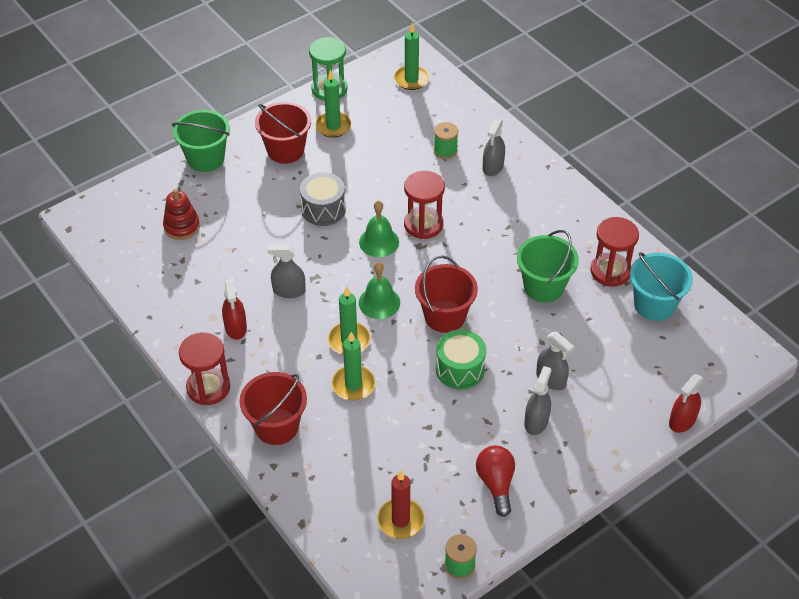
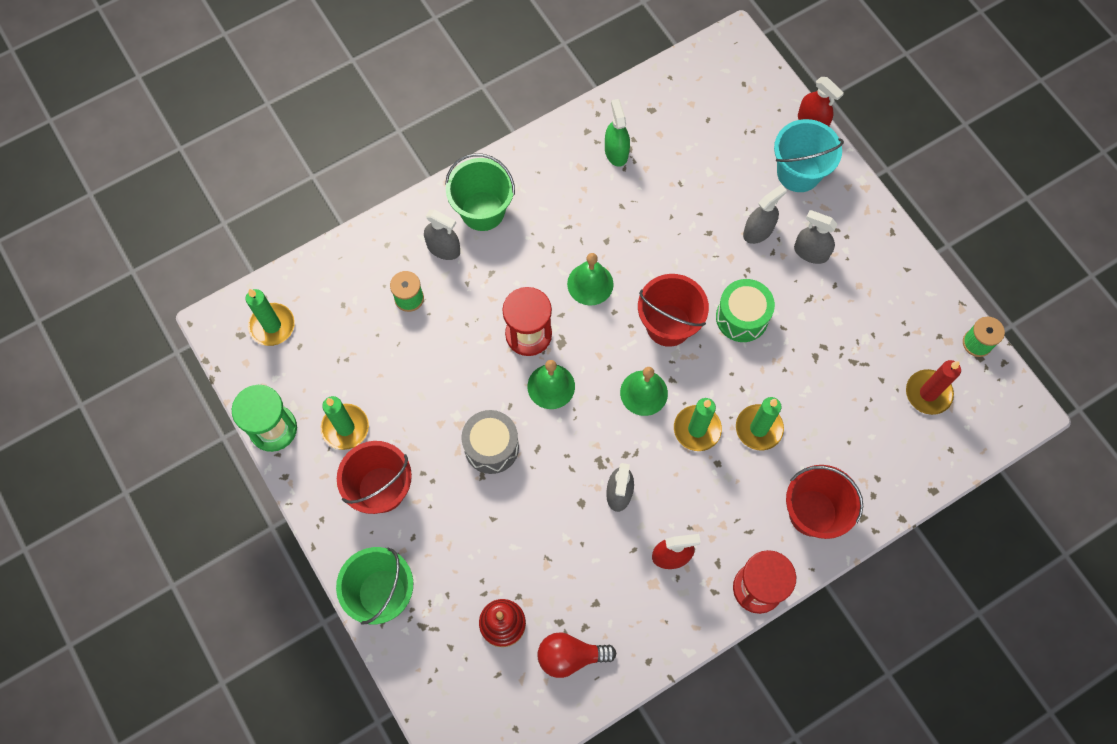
camera: 85 degrees left, 20 degrees up
red light bulb [476,445,515,517] -> red light bulb moved to [538,632,616,678]
green bucket [517,230,579,303] -> green bucket moved to [445,153,515,231]
red hourglass [590,217,639,287] -> green spray bottle [605,99,630,167]
turquoise bucket [630,252,693,321] -> turquoise bucket moved to [774,119,844,192]
none -> green bell [567,253,614,306]

